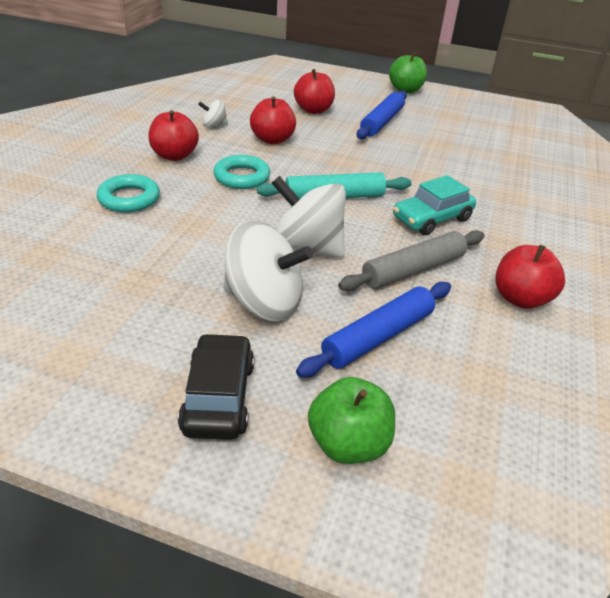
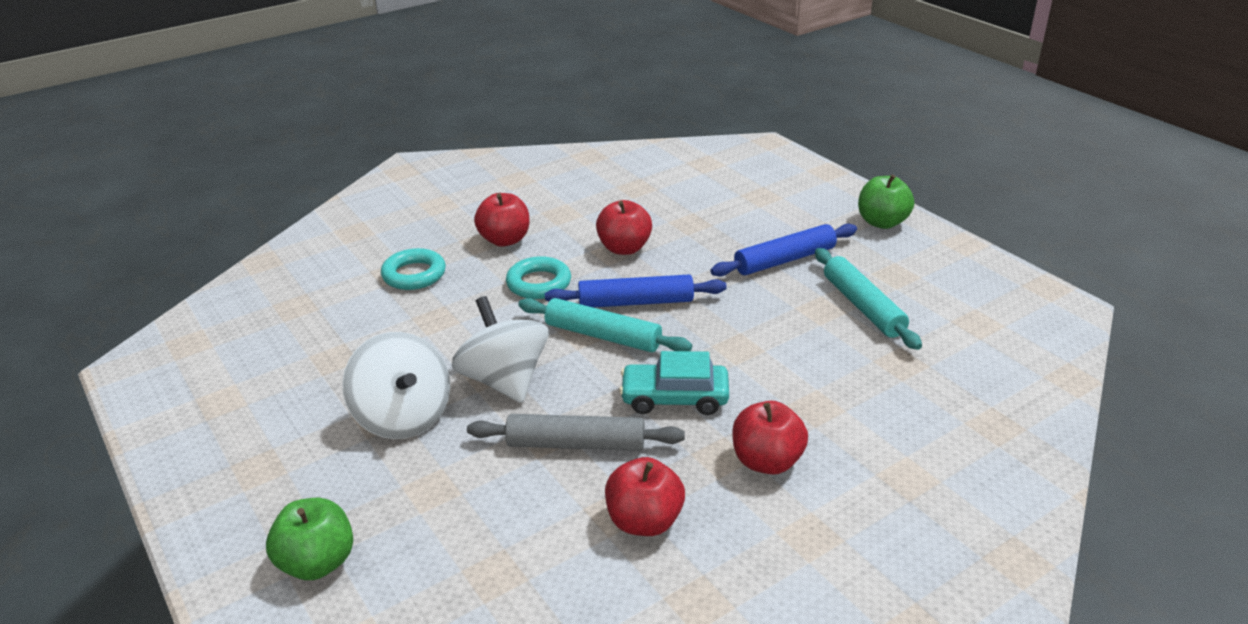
camera: 40 degrees right, 5 degrees down
black car [178,333,254,440] -> none
white spinning top [198,99,228,128] -> none
red apple [294,69,335,114] -> red apple moved to [732,401,808,475]
blue rolling pin [296,282,451,377] -> blue rolling pin moved to [545,275,727,308]
none -> turquoise rolling pin [815,248,922,350]

